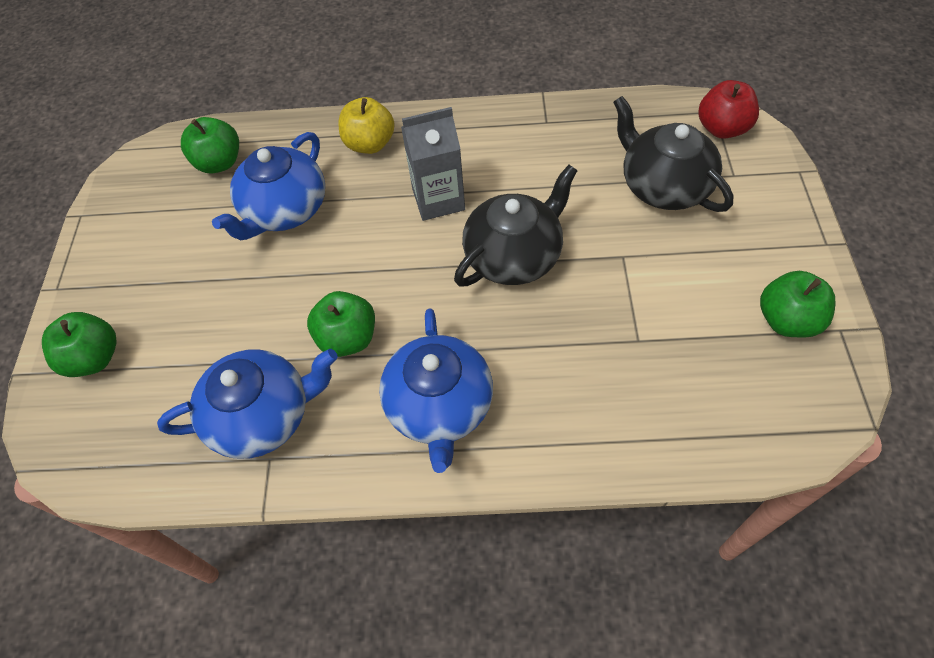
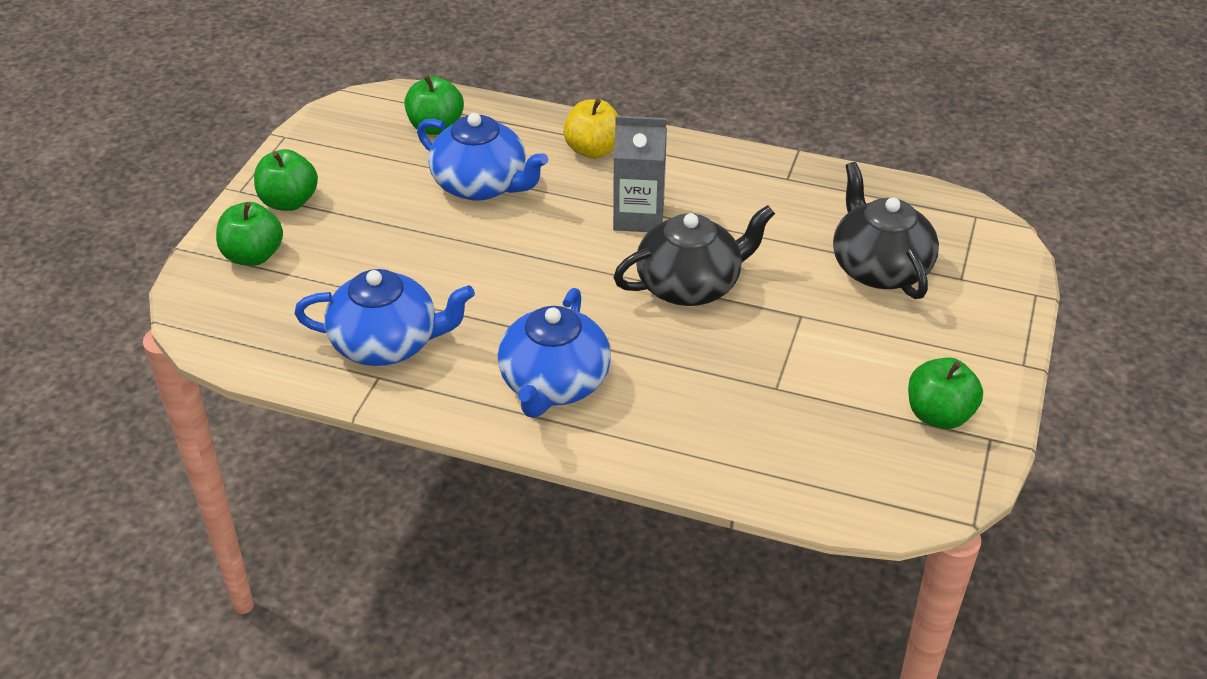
camera: 15 degrees right, 15 degrees down
blue teapot [212,132,325,240] -> blue teapot turned 105 degrees counterclockwise [417,113,548,201]
green apple [307,291,375,357] -> green apple moved to [254,149,318,211]
red apple [698,80,759,139] -> none

